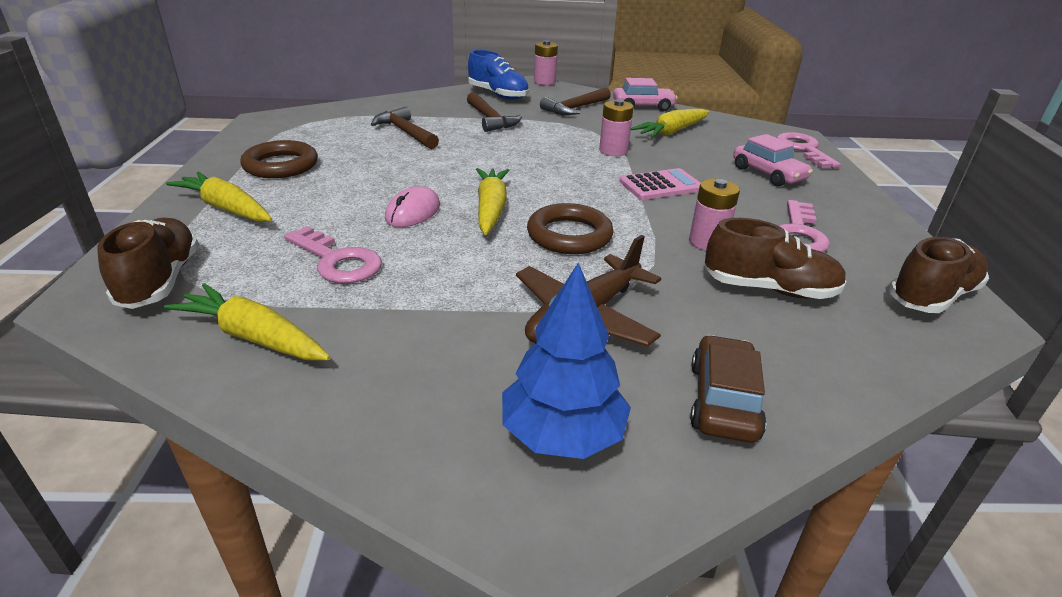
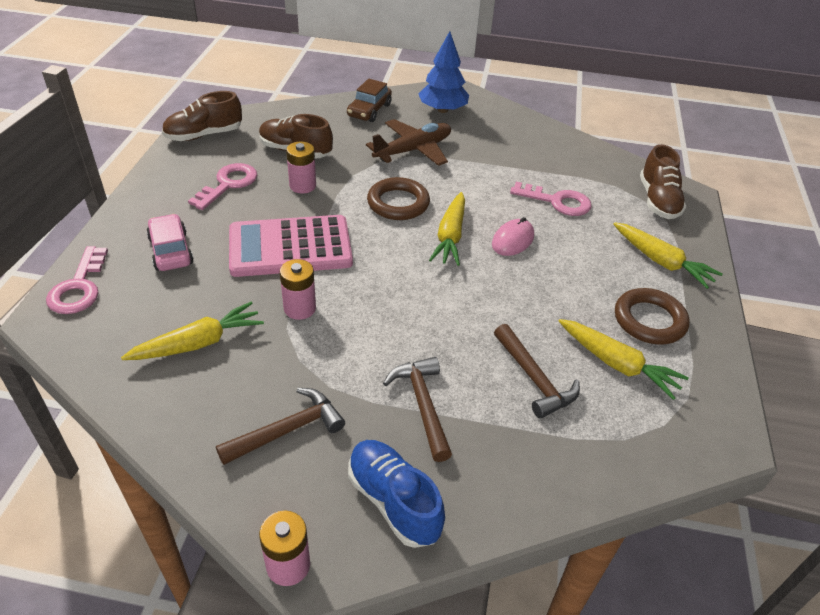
camera: 170 degrees left, 10 degrees up
yellow carrot [164,283,330,360] -> yellow carrot moved to [559,319,689,400]
pink key [284,226,382,283] -> pink key turned 150 degrees clockwise [510,182,592,216]
pink car [613,78,678,111] -> none
pink calculator [619,168,700,200] -> pink calculator [229,215,353,277], size x1.77

